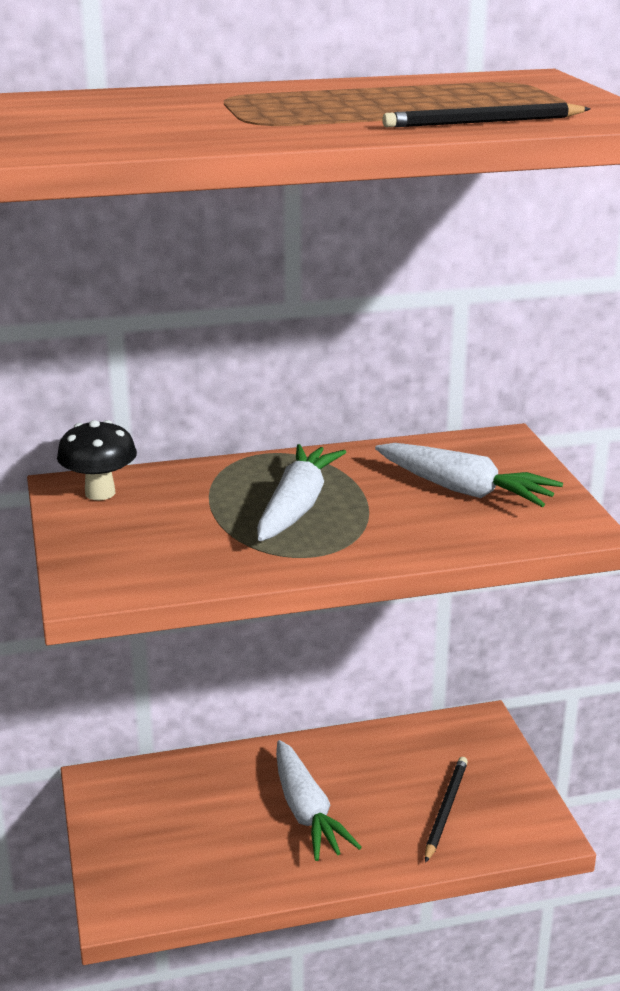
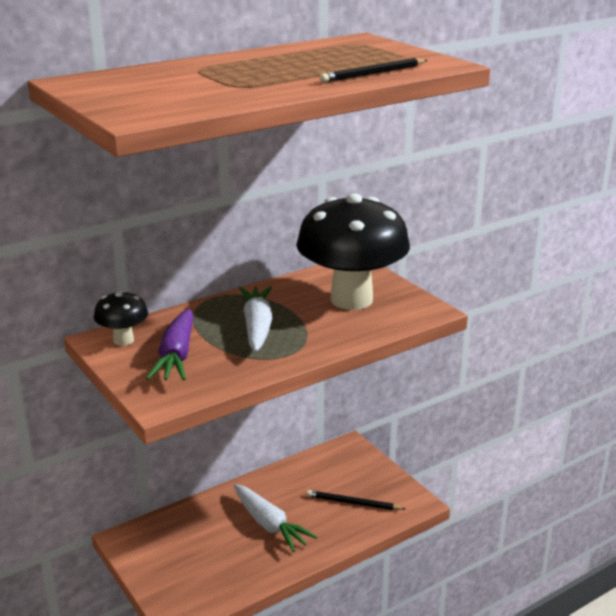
camera: 20 degrees left, 0 degrees up
white carrot [375,443,563,507] -> black mushroom [296,193,410,310]
black pencil [425,757,468,863] -> black pencil turned 75 degrees counterclockwise [306,490,406,510]
none -> purple carrot [146,309,194,381]

